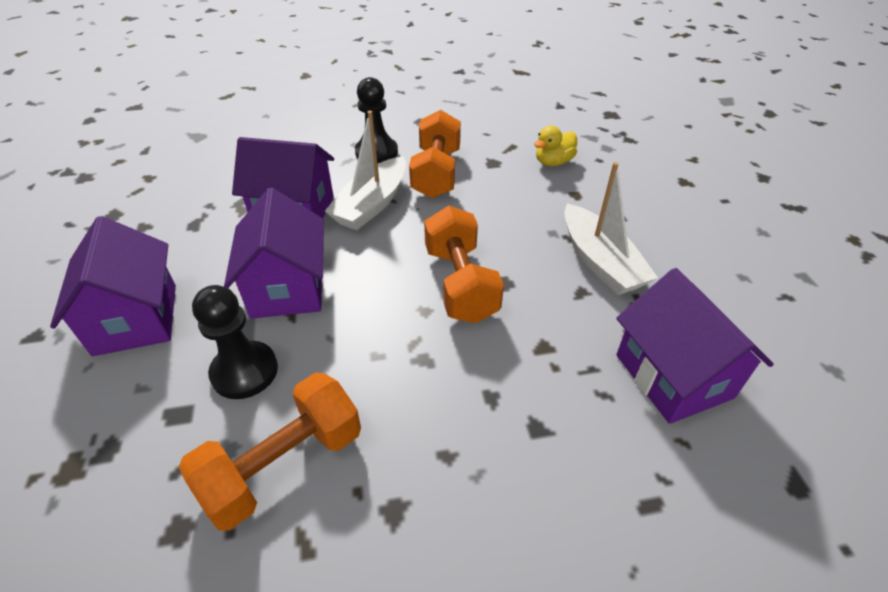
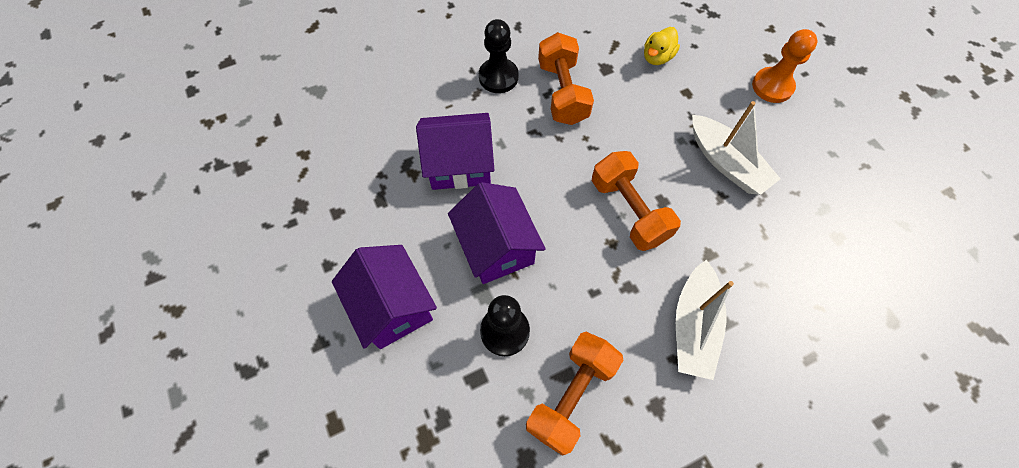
camera: 15 degrees left, 20 degrees up
white boat [325,111,406,230] -> white boat moved to [676,260,734,380]
purple house [616,268,774,424] -> none
none -> orange pawn [752,29,818,103]

